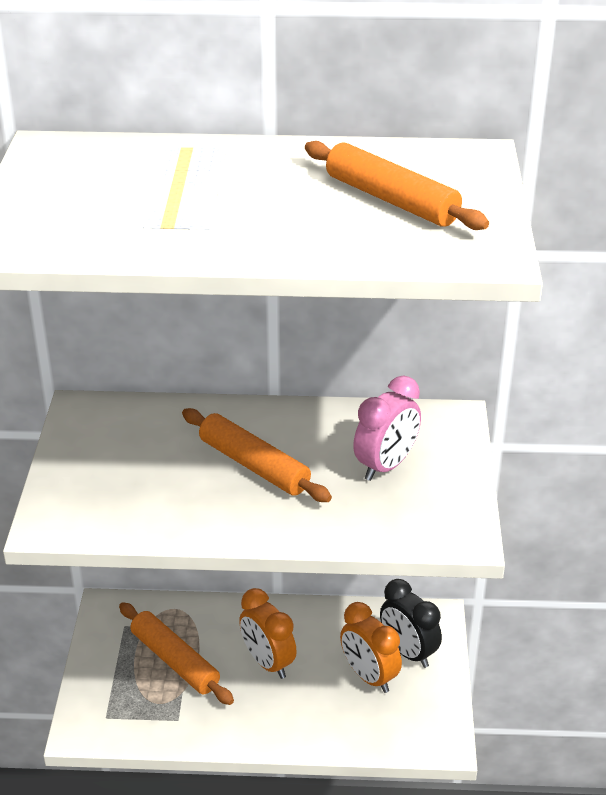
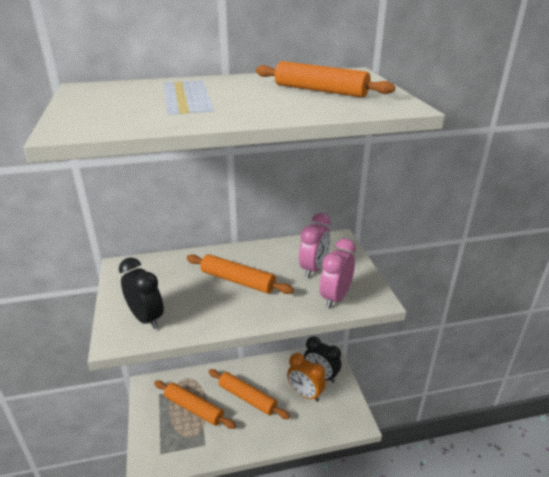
camera: 15 degrees left, 5 degrees down
orange clock [239,588,297,679] -> orange rolling pin [209,369,290,419]
none -> black clock [119,257,164,329]
none -> pink clock [320,238,356,309]

